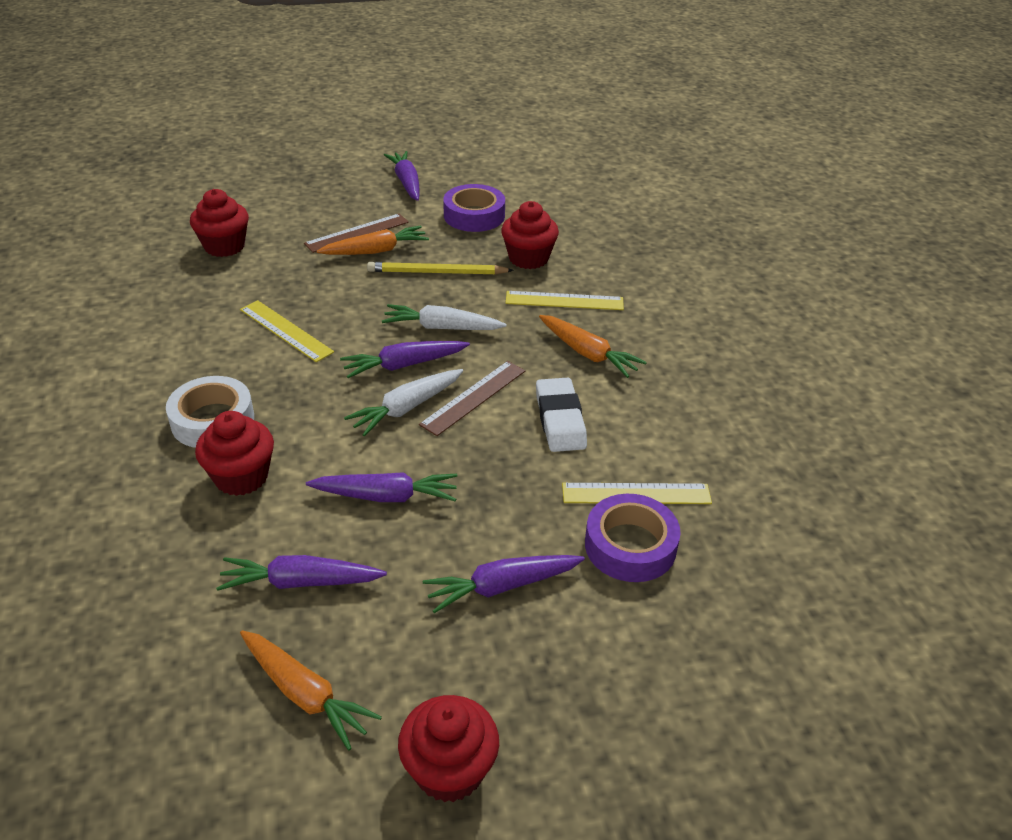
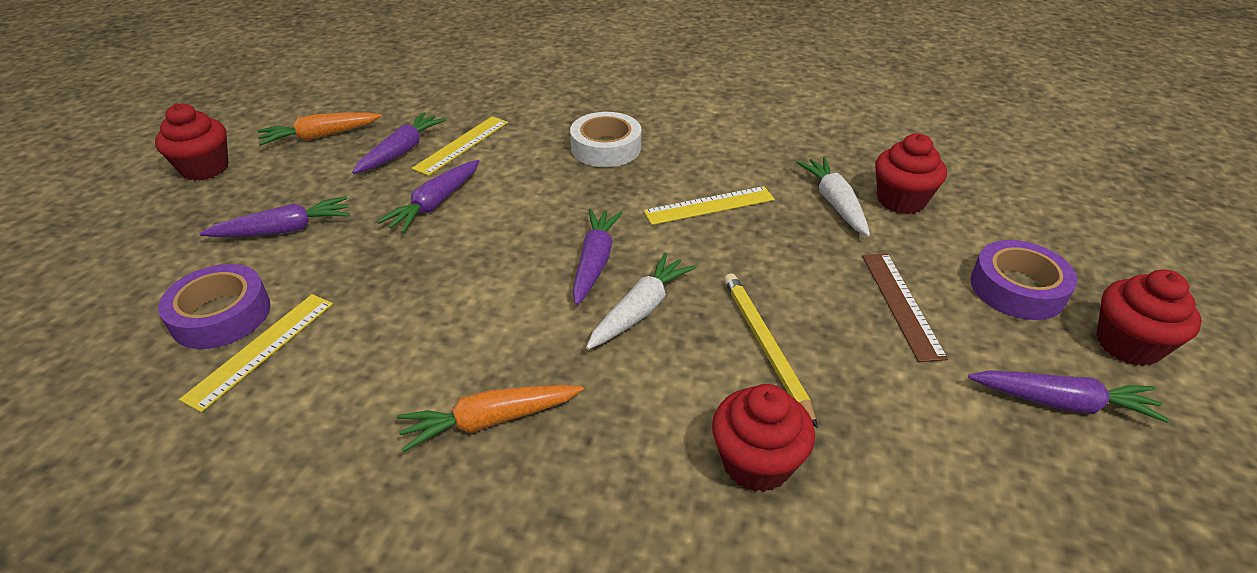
camera: 120 degrees right, 0 degrees up
red cupcake [195,411,274,496] -> red cupcake moved to [1096,270,1202,366]
orange carrot [317,226,429,255] -> none
white carrot [344,369,463,437] -> white carrot moved to [796,157,870,236]
yellow pencil [367,262,514,275] -> yellow pencil turned 45 degrees counterclockwise [724,273,818,428]
brown ruler [419,361,525,436] -> none
purple carrot [423,555,585,613] -> purple carrot turned 60 degrees clockwise [199,196,350,237]
purple tape [443,184,505,232] -> purple tape moved to [970,240,1077,320]
yellow ruler [506,291,624,310] -> yellow ruler moved to [412,116,508,176]
white eraser [536,378,587,452] -> none

